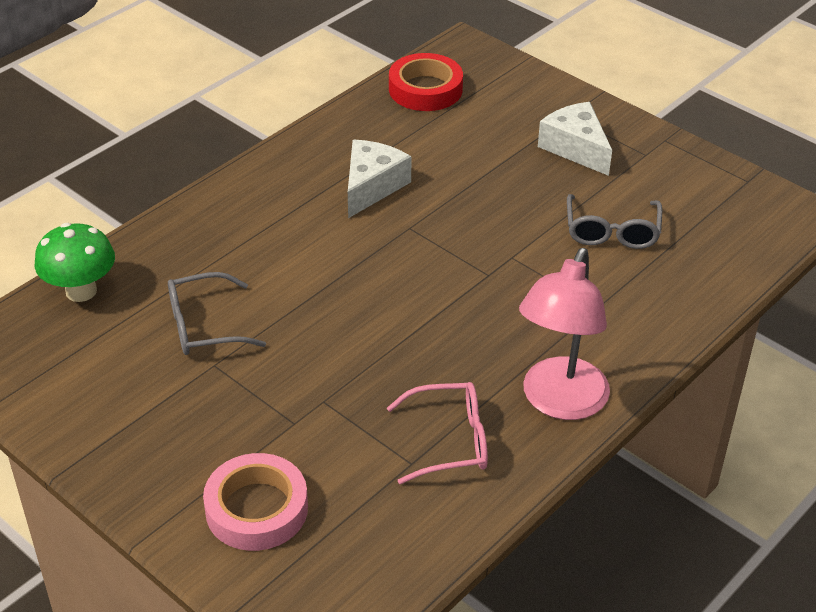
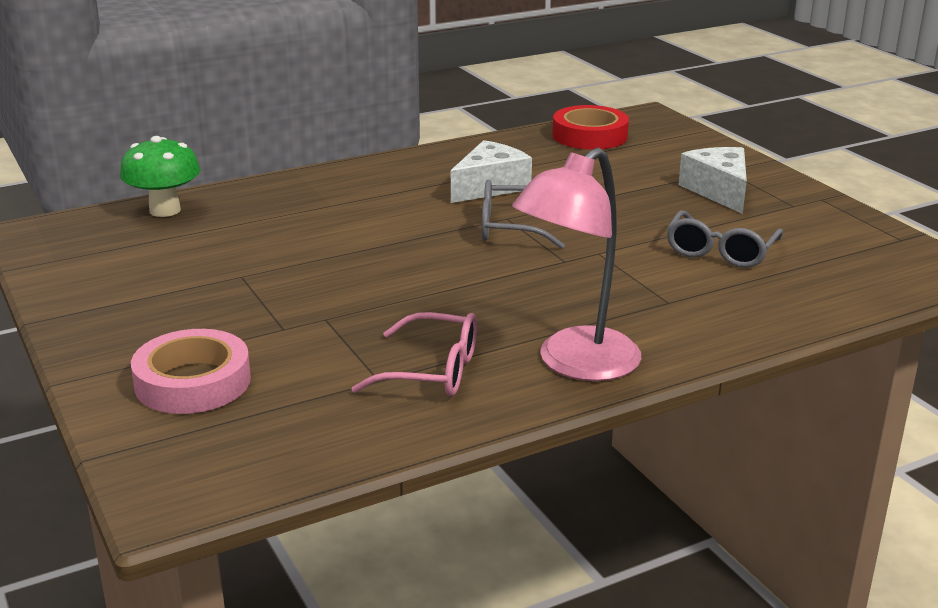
camera: 20 degrees right, 15 degrees down
grey glasses [168,272,266,355] -> grey glasses moved to [482,180,565,249]

